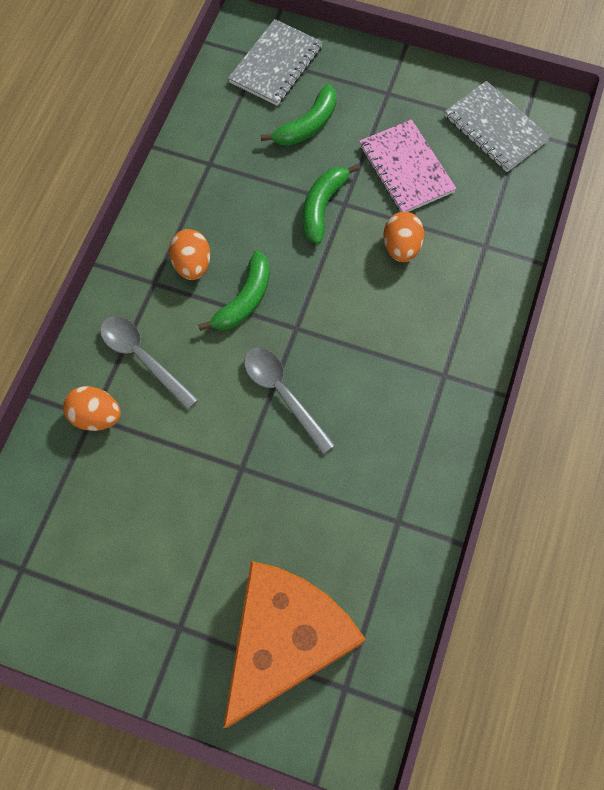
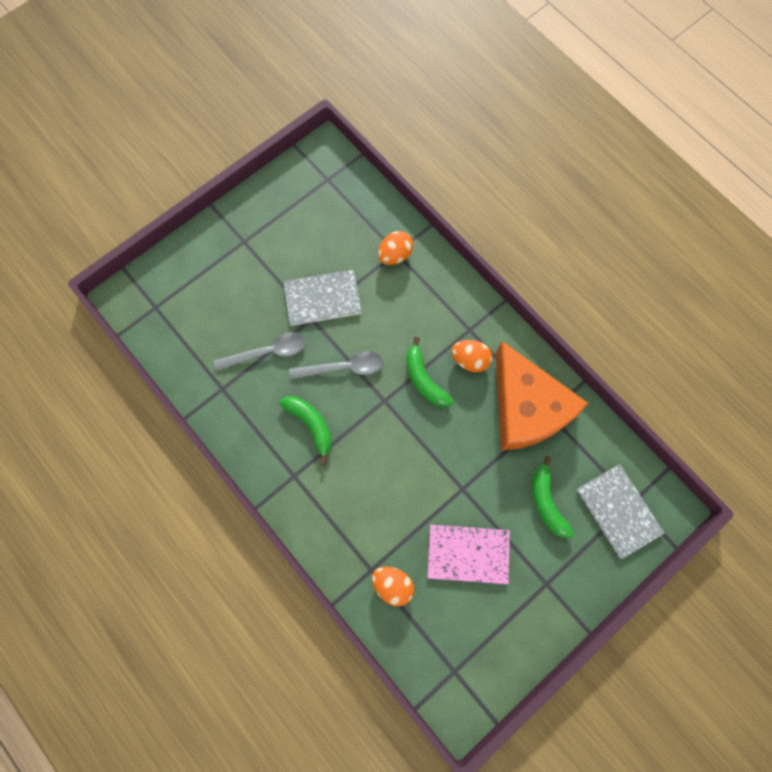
camera: 120 degrees right, 5 degrees up
grey spoon [100,316,199,410] -> grey spoon moved to [213,332,306,371]
orange cheese [223,561,366,728] -> orange cheese moved to [495,341,588,451]
green banana [303,164,359,244] -> green banana moved to [279,396,332,465]
orange egg [383,211,424,262] -> orange egg moved to [372,566,414,606]
grey notebook [444,81,550,172] -> grey notebook moved to [283,269,362,326]

